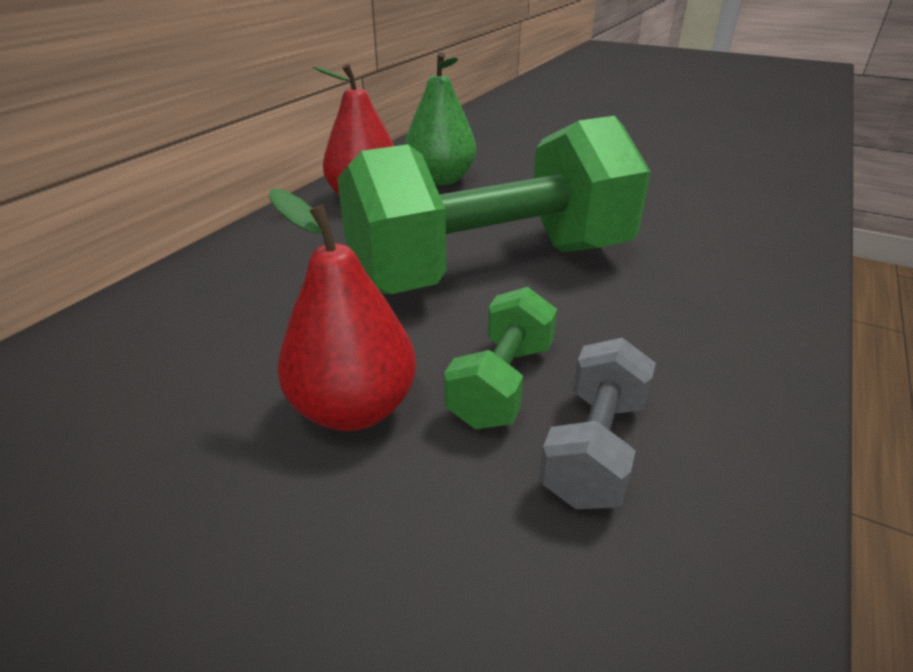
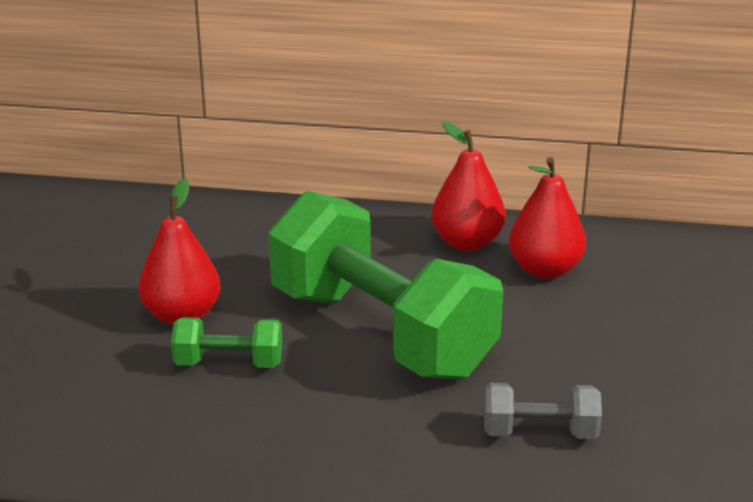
camera: 70 degrees right, 5 degrees down
green pear [405,52,476,185] -> red pear [509,157,586,279]
grey dumbbell [539,338,656,509] -> grey dumbbell moved to [484,383,602,439]

